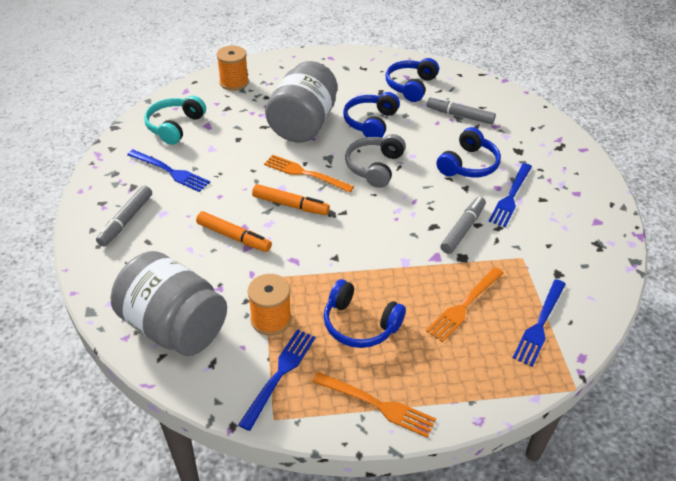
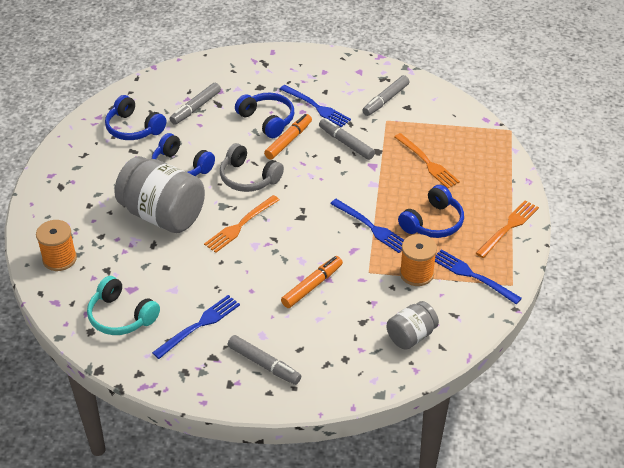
camera: 75 degrees left, 0 degrees up
grey jar [111,251,227,356] -> grey jar [387,301,439,350], size x0.53
orange marker [252,184,330,215] -> orange marker moved to [264,114,312,160]
blue fork [513,279,566,367] -> blue fork moved to [330,199,404,253]
none -> grey marker [362,75,410,116]

